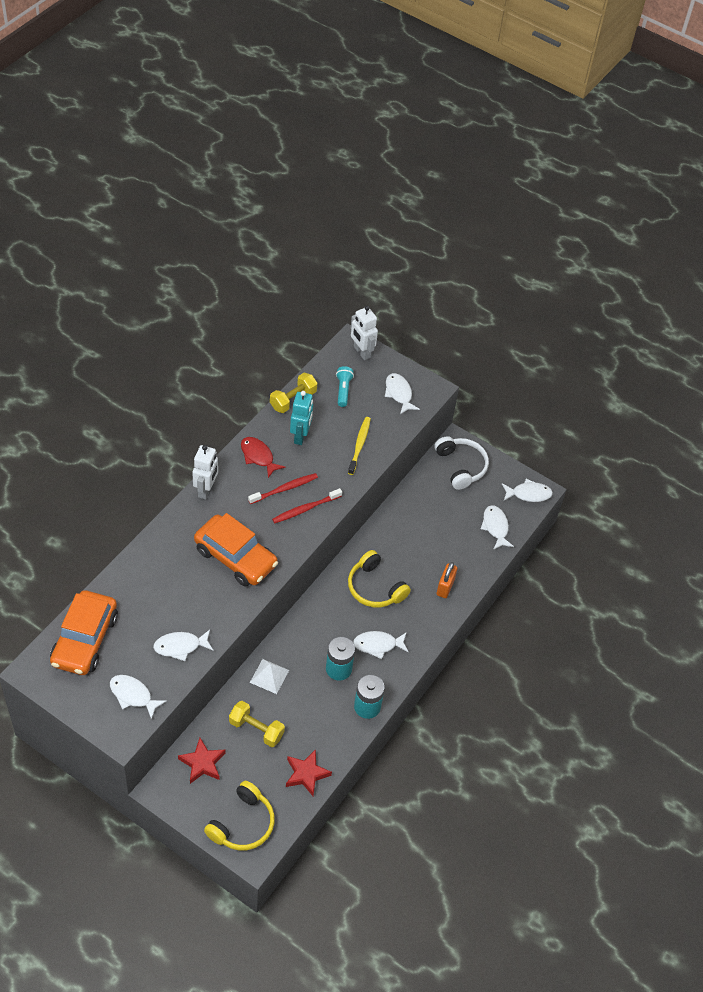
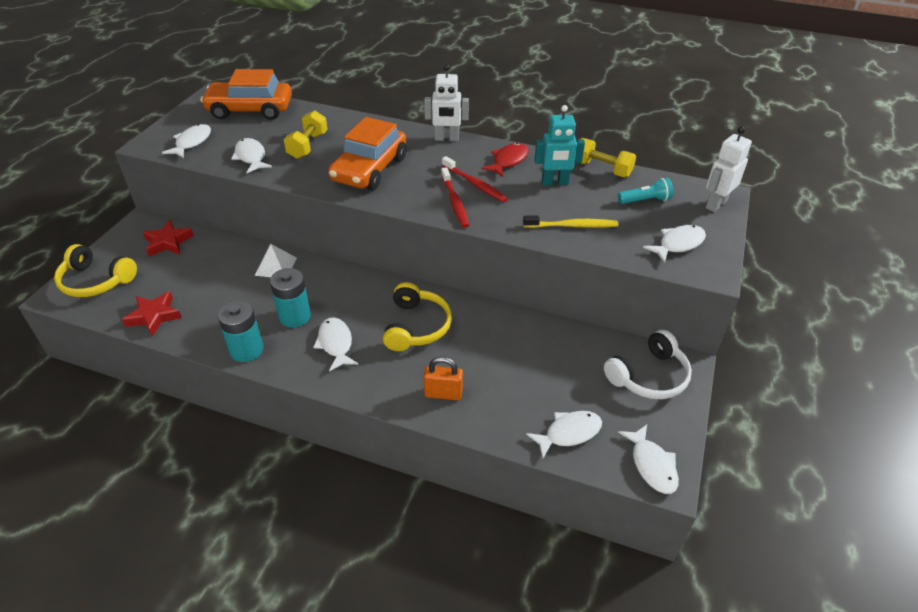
camera: 80 degrees right, 10 degrees down
yellow dumbbell [229,701,285,747] -> yellow dumbbell moved to [283,110,328,159]
red toothbrush [272,488,342,523] -> red toothbrush turned 150 degrees counterclockwise [441,167,469,228]
yellow headphones [348,550,411,607] -> yellow headphones turned 150 degrees clockwise [383,282,452,351]

